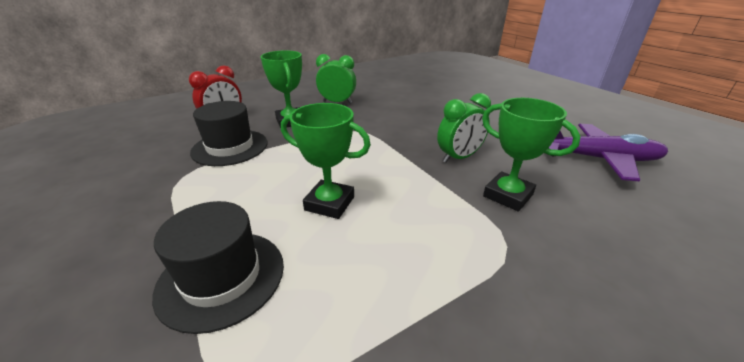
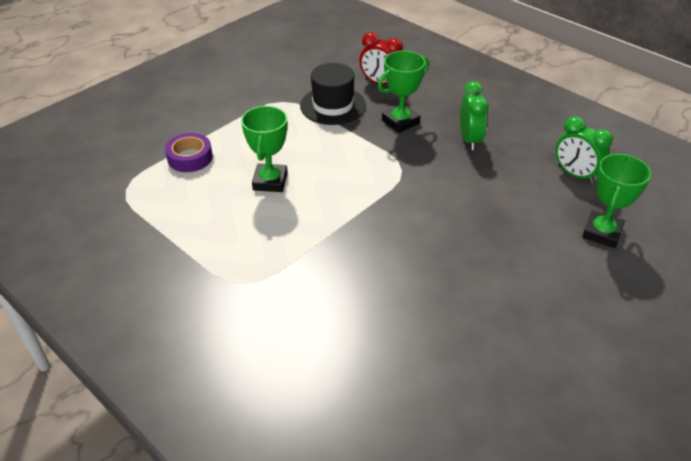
camera: 75 degrees right, 10 degrees up
black hat [152,201,284,334] -> purple tape [165,133,213,172]
green clock [437,93,491,163] -> green clock moved to [555,116,613,183]
green trophy [482,98,581,211] -> green trophy moved to [582,154,651,248]
purple plane [549,124,668,182] -> none

